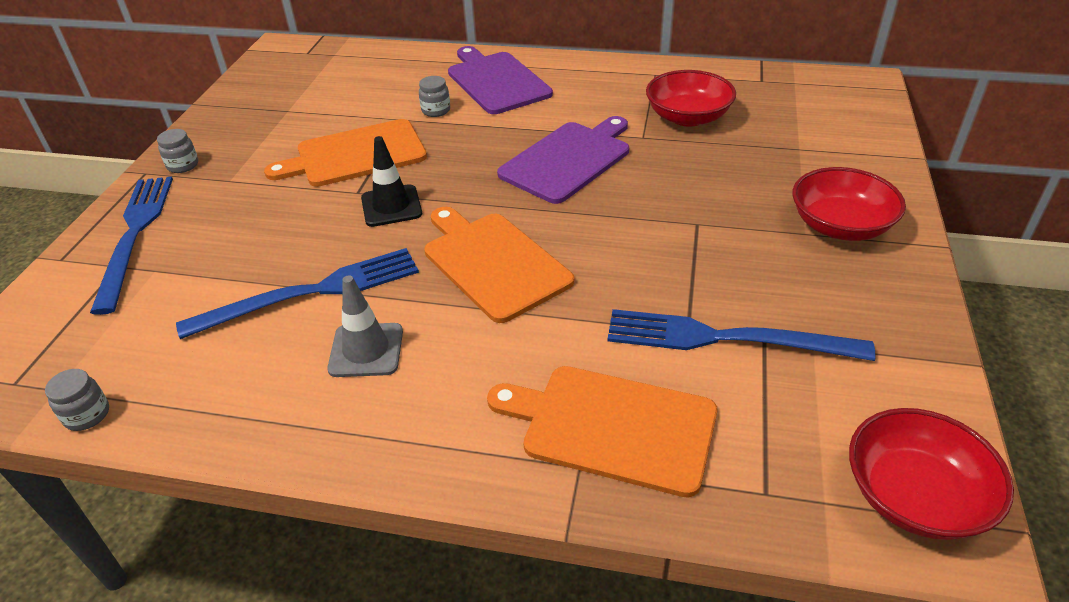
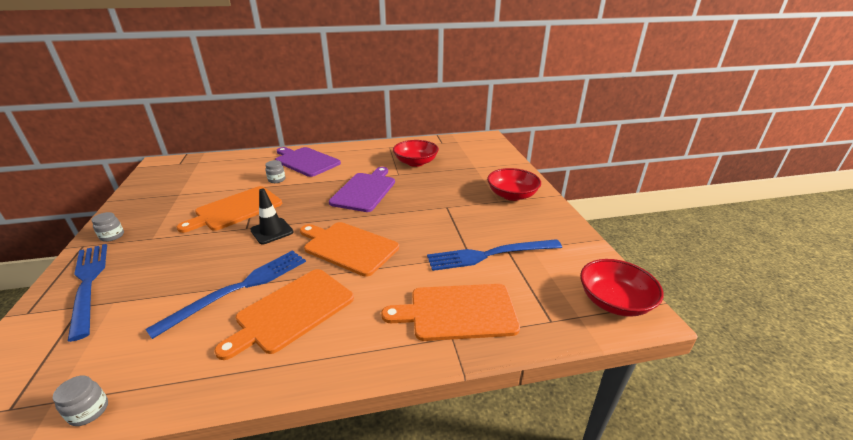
camera: 25 degrees left, 10 degrees down
grey traffic cone [327,275,403,377] -> orange cutting board [214,269,354,360]

